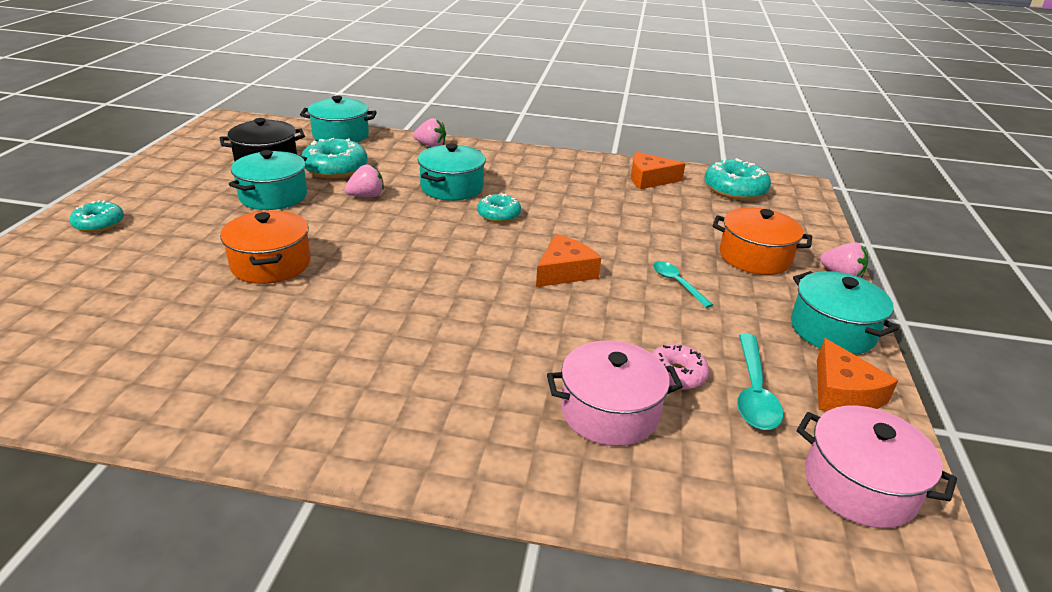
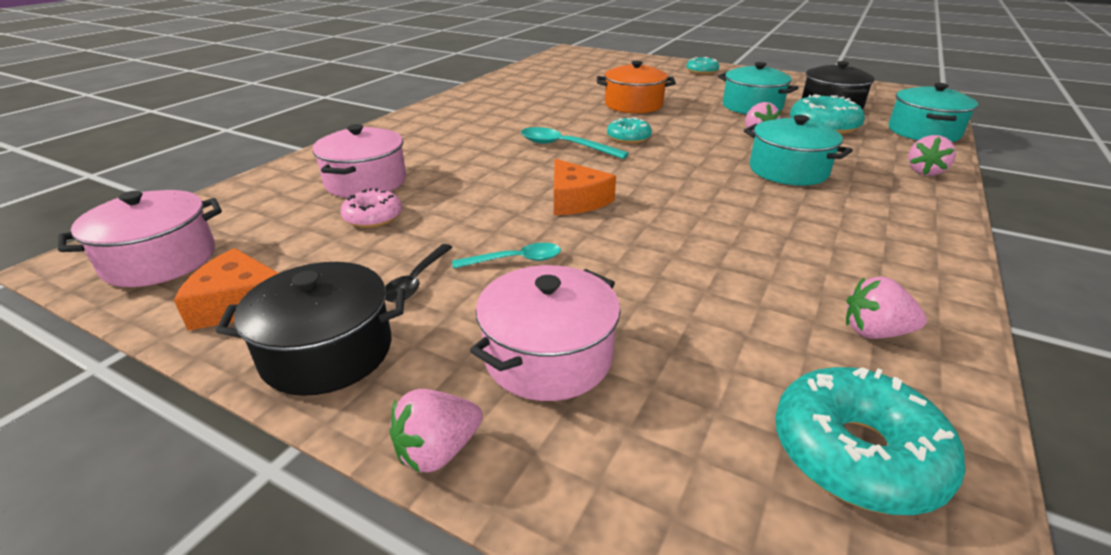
camera: 110 degrees right, 0 degrees up
turquoise donut [477,193,521,223] -> turquoise donut moved to [607,117,652,144]
orange cheese [631,152,686,189] -> pink strawberry [846,276,927,339]
orange pot [713,207,812,275] -> pink pot [470,265,621,401]
turquoise spoon [737,334,783,430] -> turquoise spoon moved to [521,127,629,159]
turquoise pot [791,271,898,355] -> black pot [216,262,405,396]
none -> black spoon [385,244,453,302]

